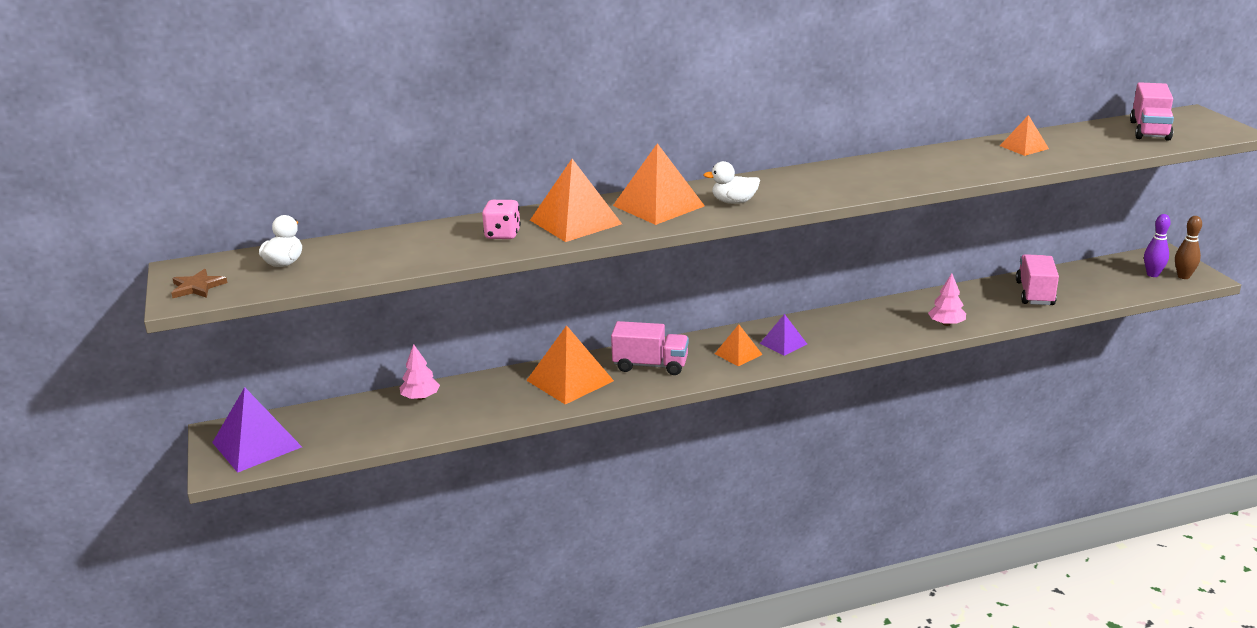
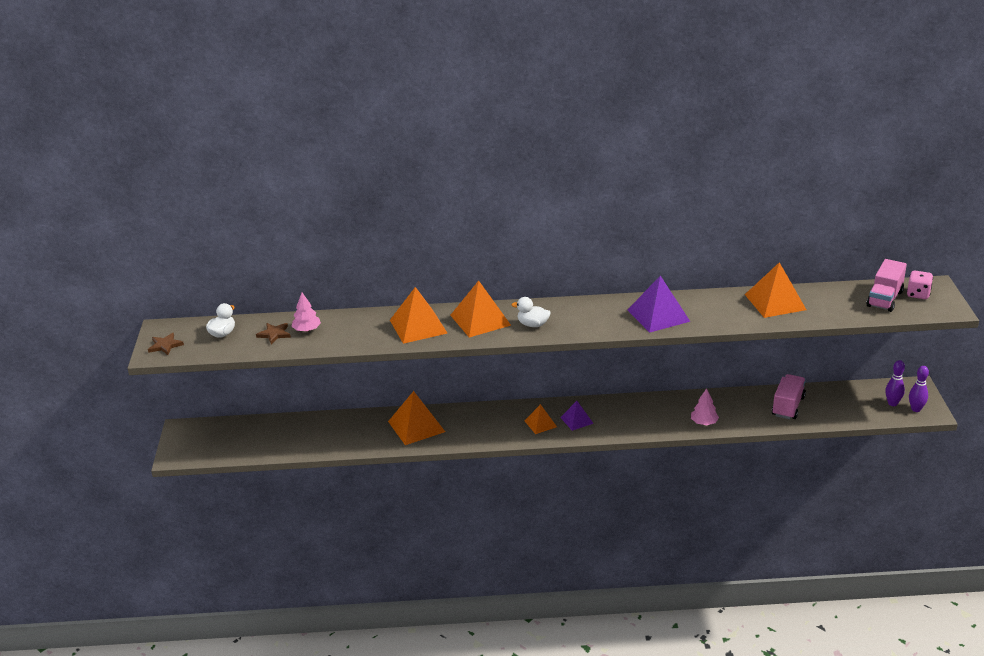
camera: 15 degrees right, 5 degrees up
purple pyramid [212,387,302,473] -> purple pyramid moved to [628,276,691,333]
pink tree [399,344,440,400] -> pink tree moved to [292,293,321,332]
pink dice [482,200,521,239] -> pink dice moved to [907,271,933,299]
pink truck [611,321,689,375] -> none
orange pyramid [1000,115,1049,156] -> orange pyramid [745,262,806,318], size x1.79
brown bowling pin [1175,216,1202,279] -> purple bowling pin [909,366,929,412]
none -> brown star [256,323,291,344]

